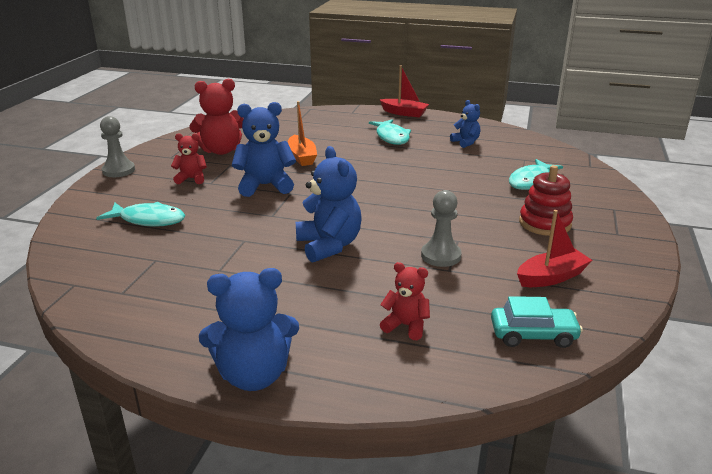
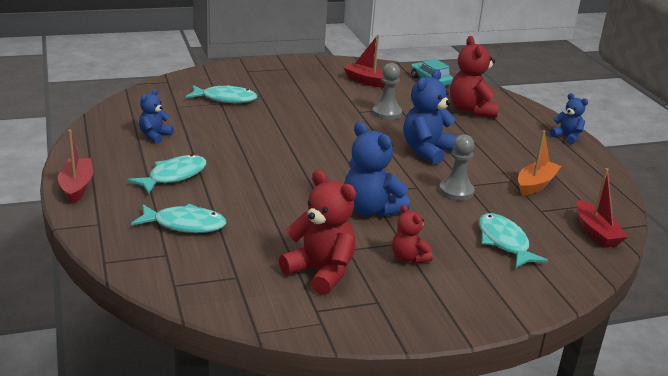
camera: 125 degrees left, 0 degrees up
grey pawn [100,116,135,177] -> grey pawn moved to [439,134,475,201]
blue teddy bear [199,268,299,391] -> blue teddy bear [550,93,588,144], size x0.57
orange boat [288,101,317,166] -> orange boat moved to [518,130,561,195]
red teddy bear [380,262,430,340] -> red teddy bear [450,36,499,117], size x1.75
red stacking toy [519,165,573,236] -> none
none -> turquoise fish [131,204,227,233]
none -> red boat [577,168,628,248]

